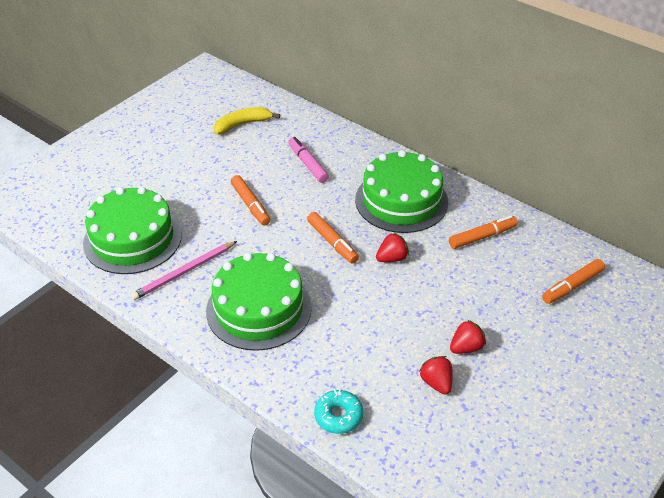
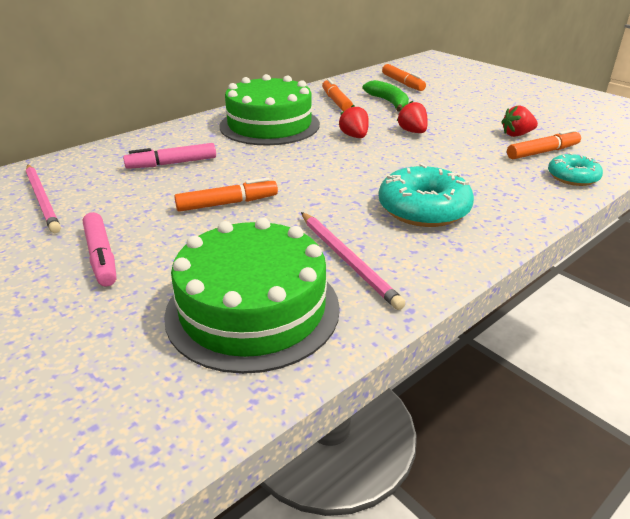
camera: 80 degrees left, 10 degrees down
green cake [206,253,312,351] -> turquoise donut [379,163,474,227]
yellow banana [214,107,280,135] -> pink pencil [26,165,61,233]
orange marker [307,212,359,264] -> orange marker moved to [507,129,581,159]
red strawberry [450,320,486,354] -> red strawberry moved to [397,100,428,133]
none -> pink marker [83,212,116,287]
none -> green banana [363,80,409,111]

